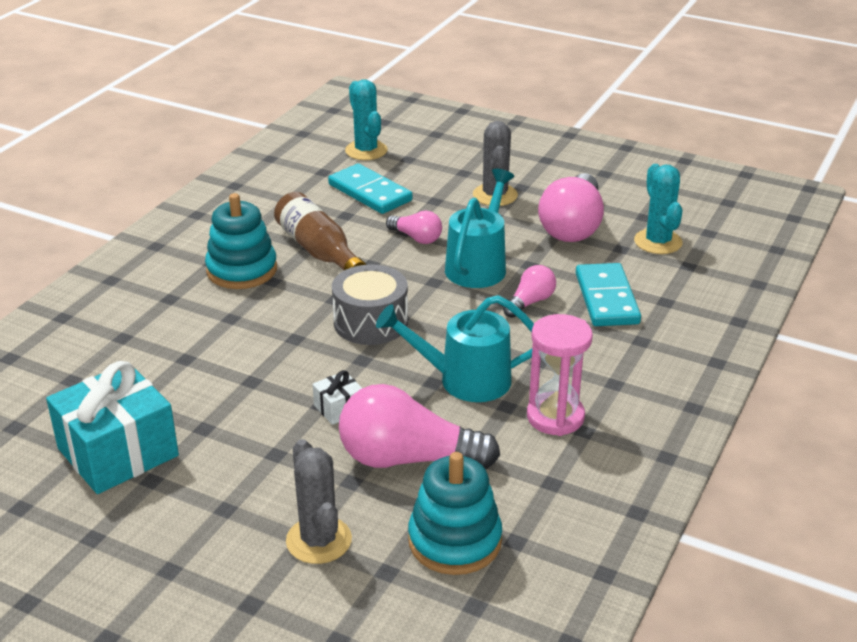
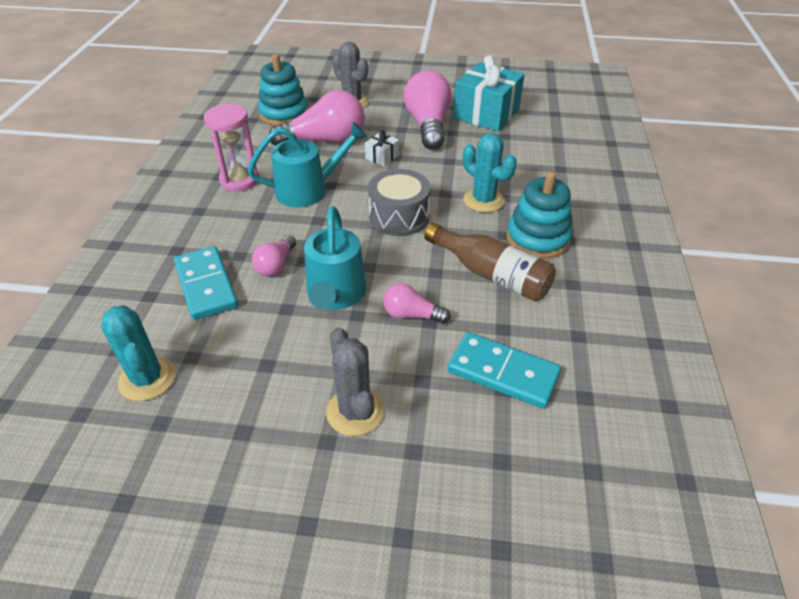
camera: 160 degrees right, 10 degrees up
turquoise cactus [345,79,387,160] -> turquoise cactus moved to [463,133,517,213]
pink light bulb [538,173,604,242] -> pink light bulb moved to [404,70,452,150]

